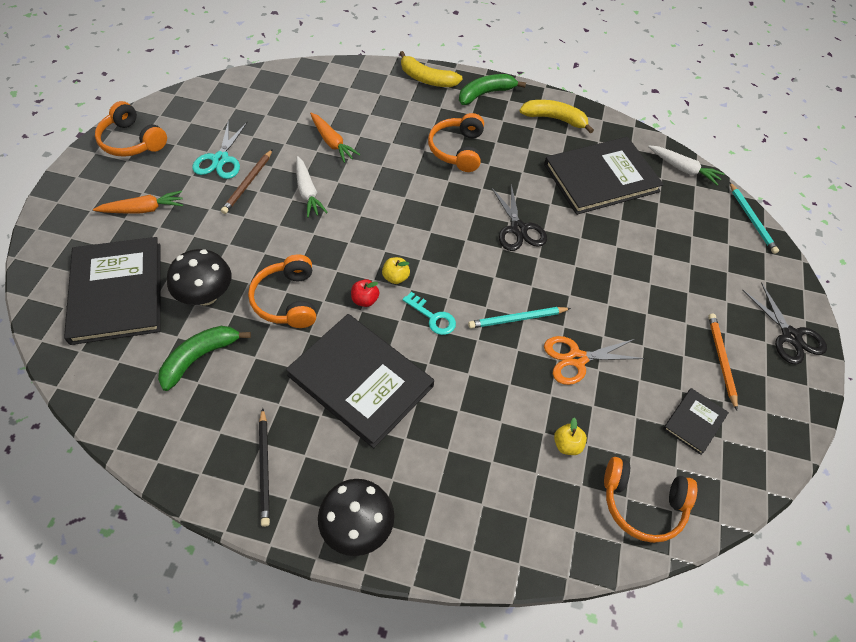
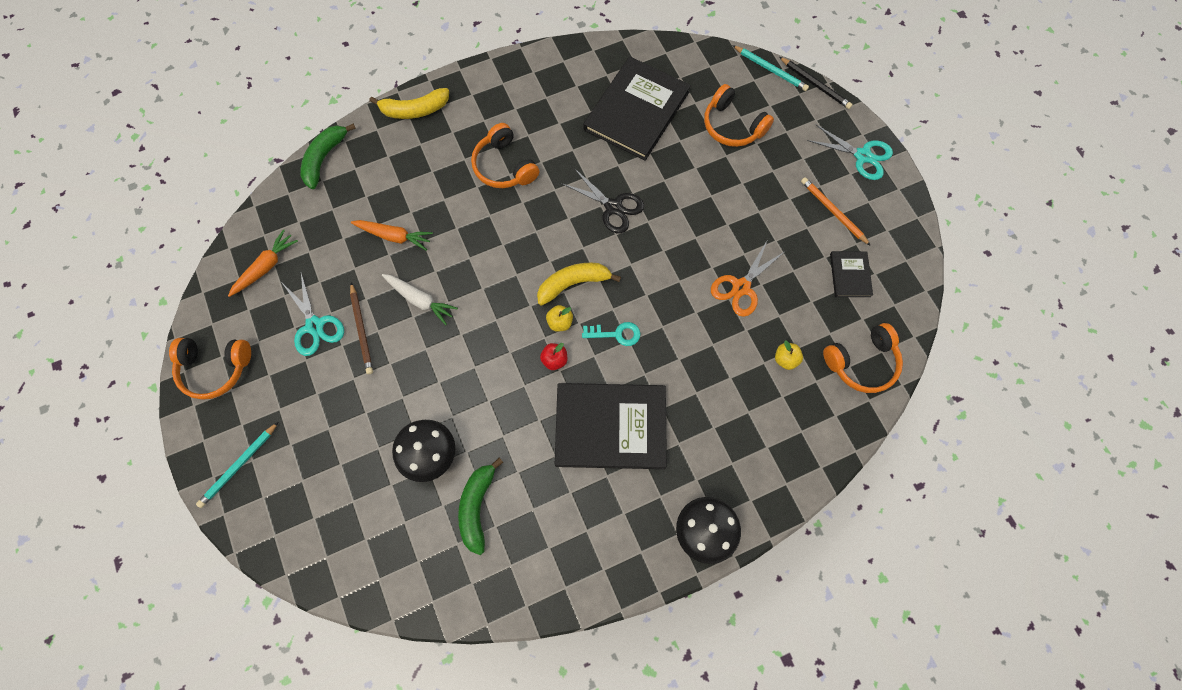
camera: 35 degrees left, 15 degrees up
black book [64,237,160,345] -> none
orange carrot [93,190,183,214] -> orange carrot moved to [228,229,298,297]
orange headphones [248,254,316,328] -> orange headphones moved to [704,84,774,147]
black pencil [259,408,270,527] -> black pencil moved to [779,57,853,109]
green banana [459,74,526,105] -> green banana moved to [300,124,356,189]
turquoise pencil [468,307,571,328] -> turquoise pencil moved to [196,422,278,508]
yellow banana [520,100,594,133] -> yellow banana moved to [537,263,621,306]
white carrot [648,145,724,185] -> none
black scissors [743,282,827,364] -> turquoise scissors [807,124,893,180]

